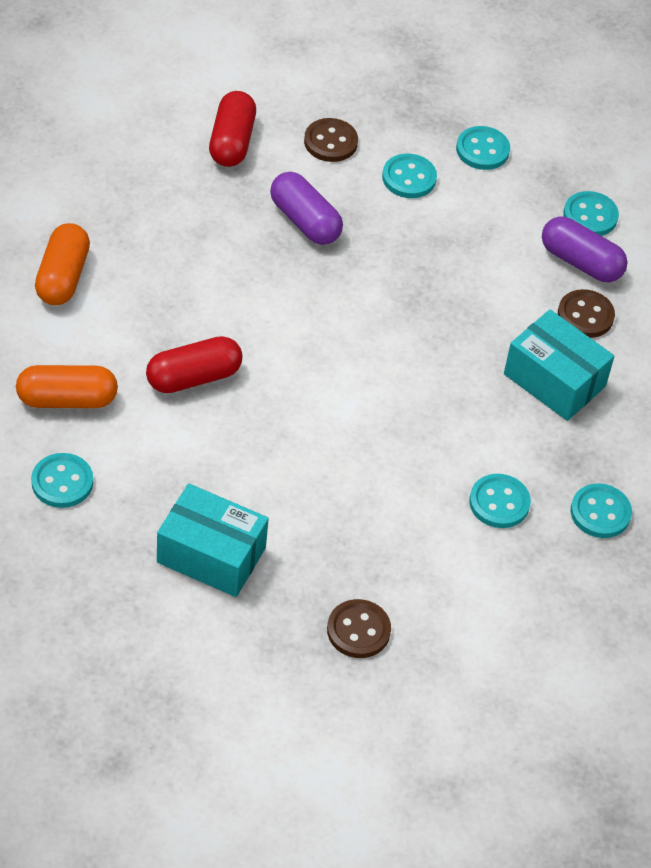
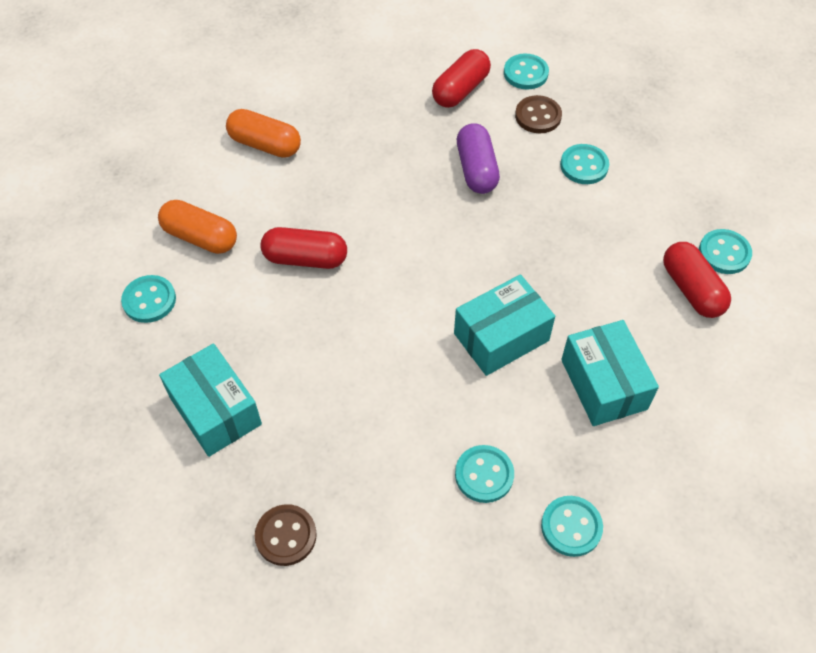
camera: 35 degrees right, 5 degrees up
orange capsule [35,223,90,305] -> orange capsule turned 75 degrees clockwise [226,109,301,158]
turquoise button [456,126,510,170] -> turquoise button moved to [504,53,549,90]
purple capsule [542,216,628,282] -> red capsule [663,242,731,318]
brown button [558,289,615,338] -> none
none -> turquoise box [454,274,555,376]

